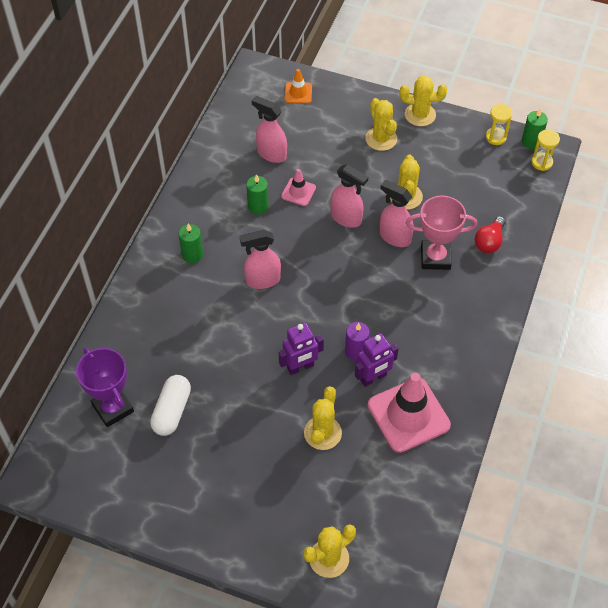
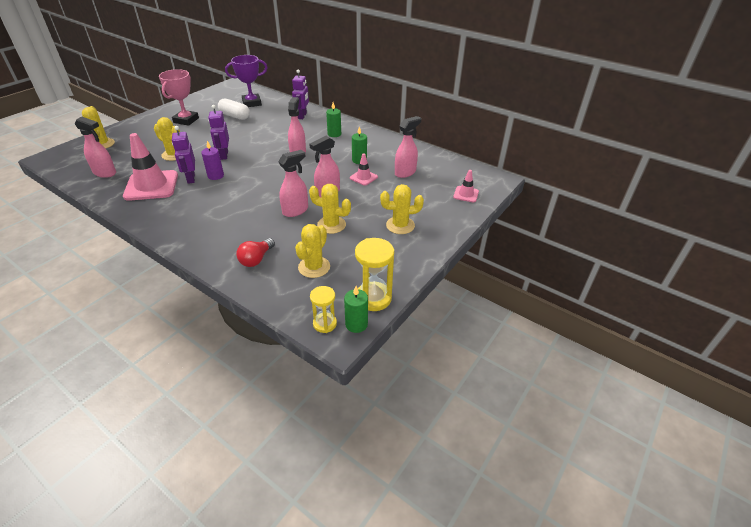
camera: 105 degrees right, 15 degrees down
orange traffic cone [285,69,312,104] -> pink traffic cone [453,170,479,203]
yellow cactus [399,76,447,126] -> yellow cactus moved to [295,224,330,278]
pink trophy [406,195,477,270] -> pink trophy moved to [159,69,199,126]
red light bulb [475,216,506,253] -> red light bulb turned 105 degrees counterclockwise [236,238,275,267]
yellow hourglass [486,104,512,145] -> yellow hourglass [355,238,394,311], size x1.60
none -> pink spray bottle [75,117,116,178]
none -> purple robot [292,70,309,119]

